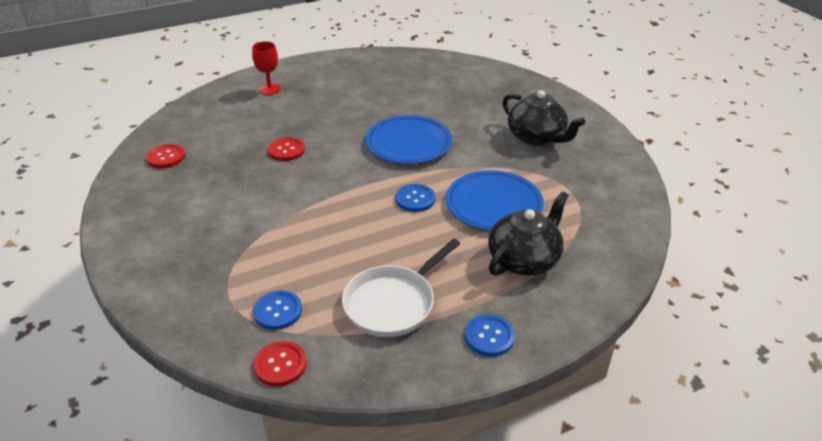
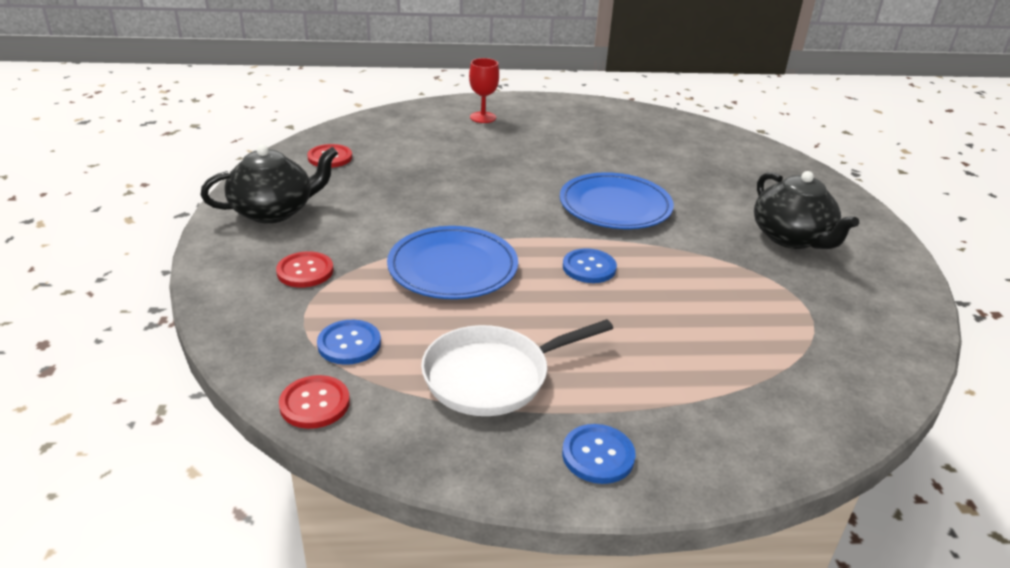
camera: 20 degrees right, 5 degrees down
red button [268,137,305,161] -> red button moved to [276,251,334,288]
blue plate [446,170,544,231] -> blue plate moved to [387,226,518,299]
black teapot [488,191,569,276] -> black teapot moved to [200,145,338,223]

